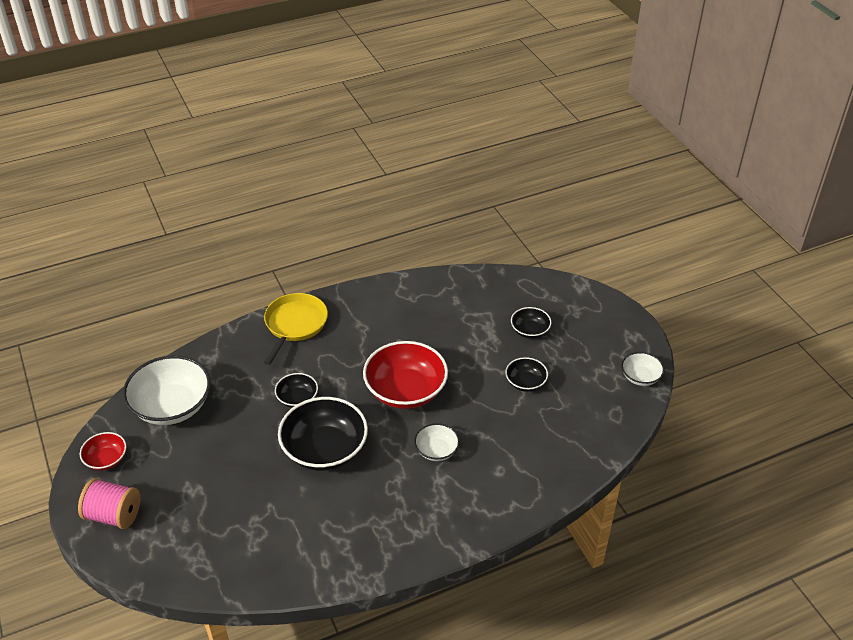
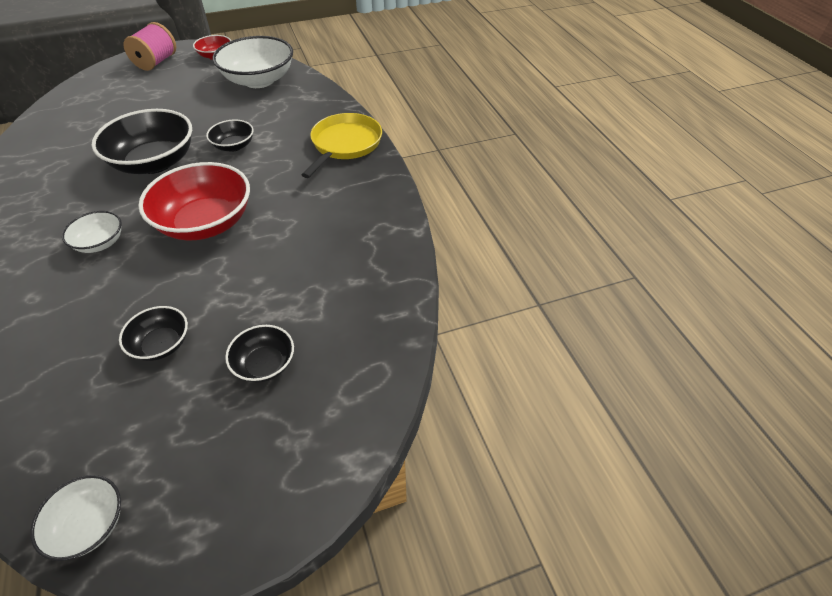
camera: 95 degrees right, 5 degrees up
yellow pan [264,293,328,365] -> yellow pan turned 90 degrees counterclockwise [302,113,382,178]

